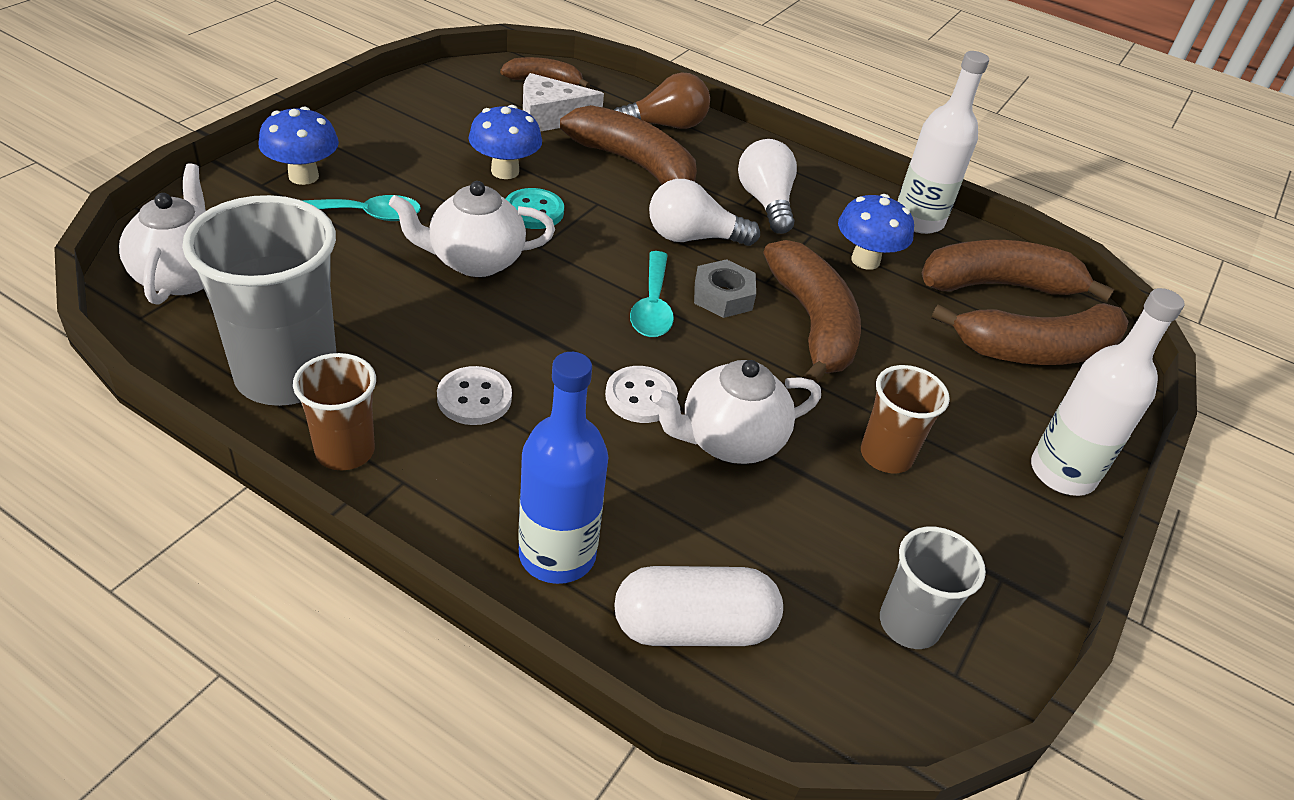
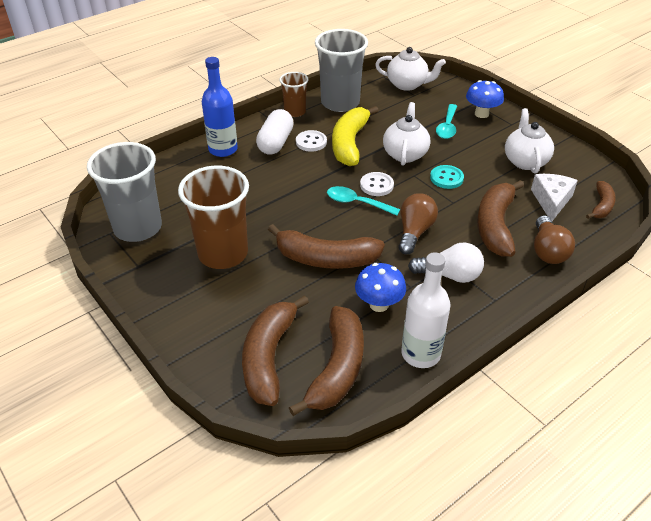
camera: 115 degrees right, 0 degrees up
blue mushroom [469,105,542,179] -> none
brown banana [560,105,697,185] -> brown banana turned 135 degrees clockwise [477,180,524,257]
white button [605,366,678,423] -> white button moved to [360,172,394,196]
white capsule [614,566,783,646] -> white capsule moved to [256,109,294,155]
white light bulb [649,179,760,246] -> brown light bulb [398,193,438,254]
white teapot [651,360,821,464] -> white teapot moved to [505,108,554,174]
grey nut [694,259,756,318] -> none
brown cup [861,365,950,473] -> brown cup [178,166,249,269], size x1.82
grey cup [880,526,986,649] -> grey cup [87,142,162,242], size x1.82
white bottle [1031,288,1184,496] -> none
none -> yellow banana [332,106,379,166]

